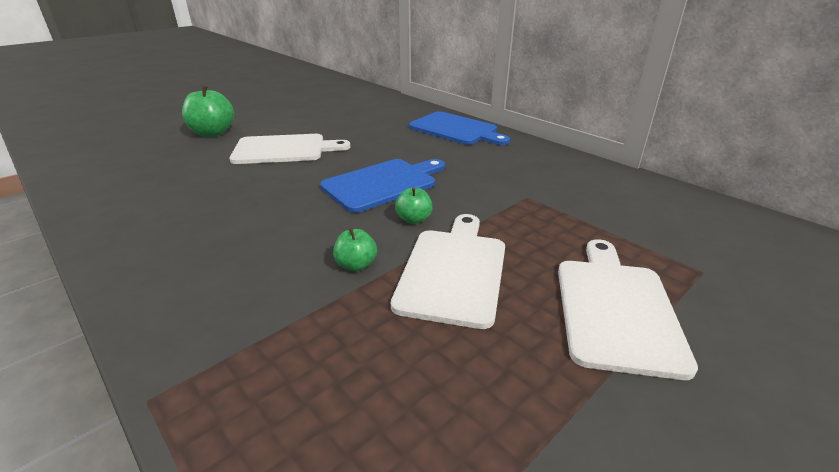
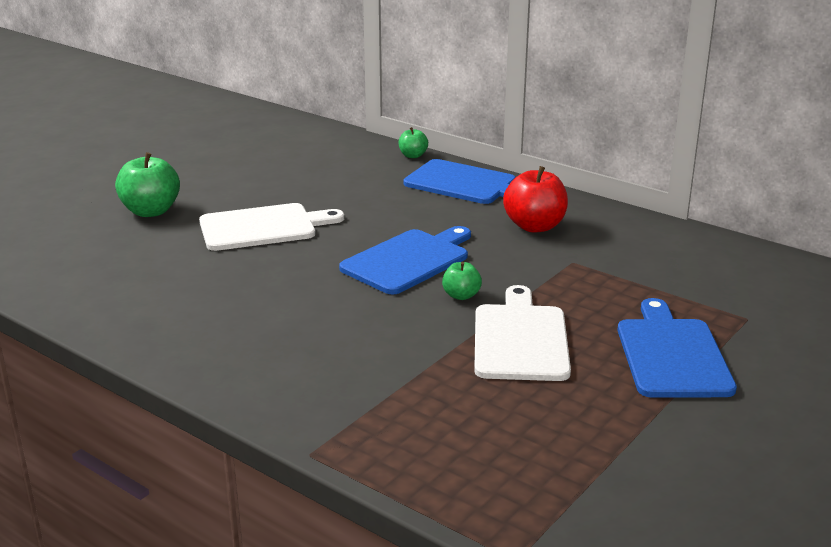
camera: 10 degrees left, 5 degrees down
green apple [333,228,377,271] -> green apple moved to [398,127,428,158]
white cutting board [558,239,698,380] -> blue cutting board [618,298,737,398]
none -> red apple [503,166,568,233]

